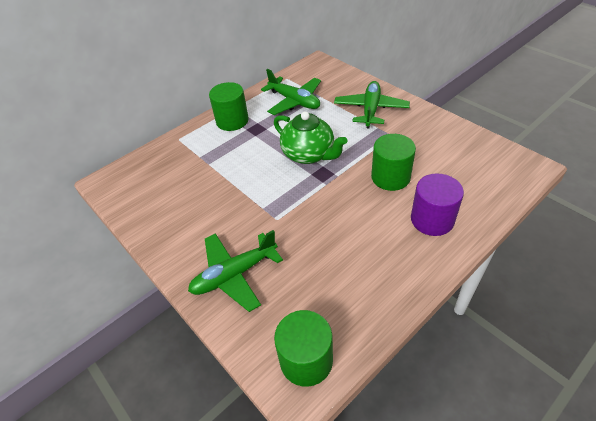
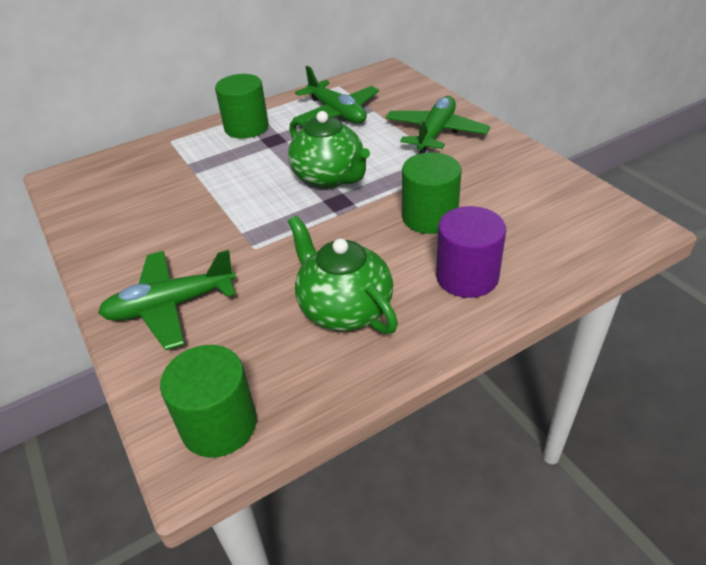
camera: 10 degrees right, 5 degrees down
none -> green teapot [288,215,398,334]

